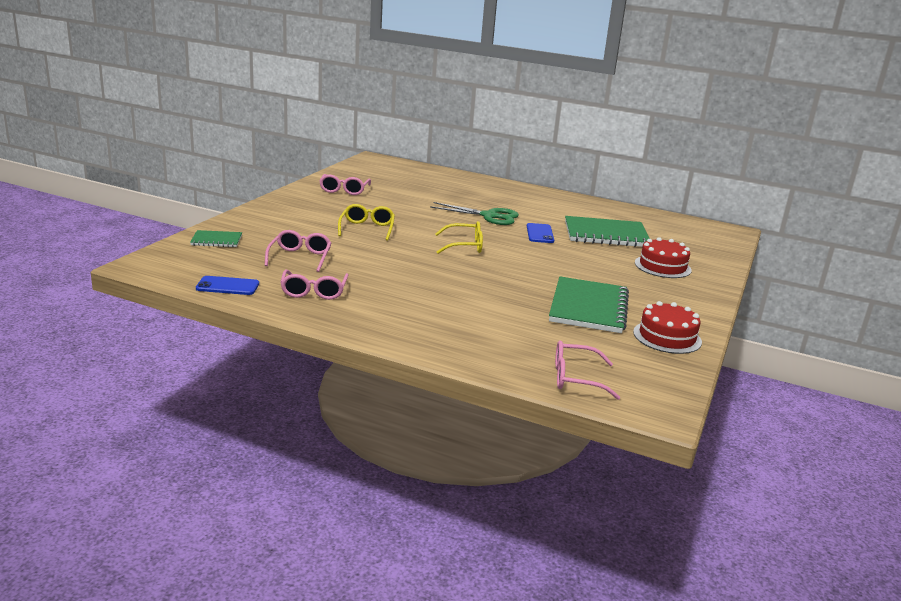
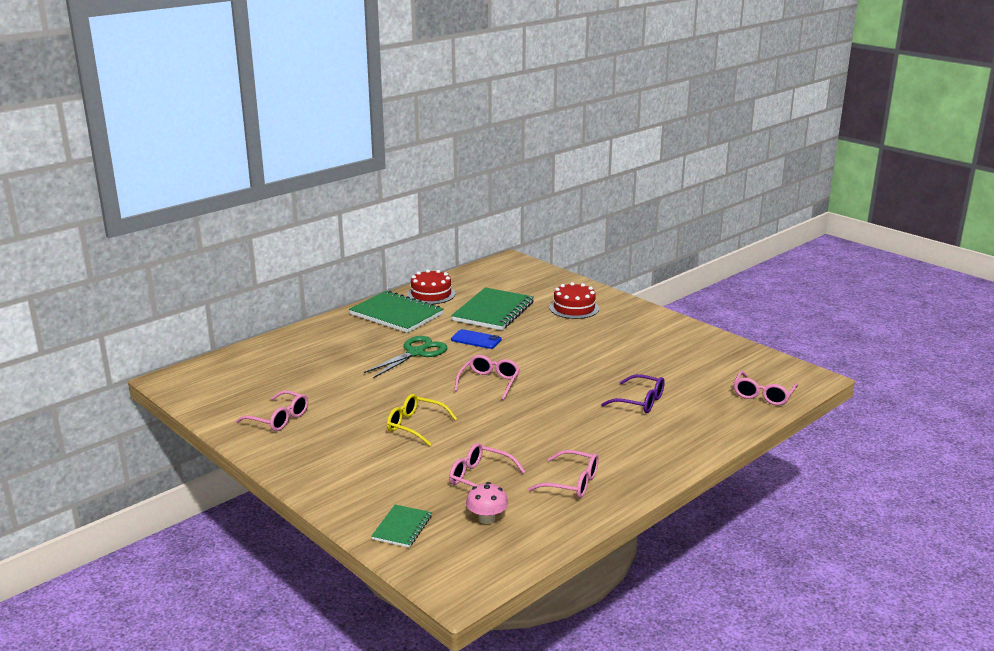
camera: 65 degrees left, 0 degrees up
blue phone [196,276,259,295] -> none
yellow glasses [435,221,483,254] -> pink glasses [454,355,520,400]
green notebook [549,277,629,333] -> green notebook moved to [349,290,444,333]
red cake [633,301,702,354] -> red cake moved to [407,269,455,304]
none -> pink mushroom [466,482,508,524]
none -> purple glasses [601,374,665,413]

